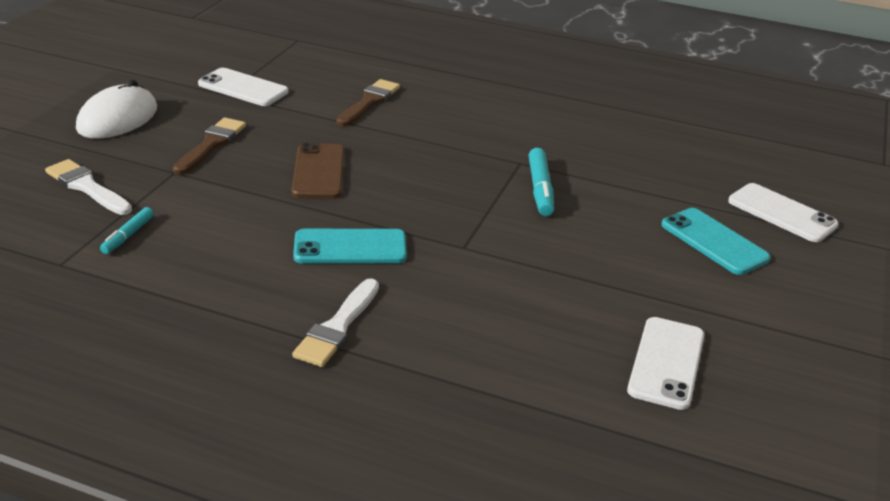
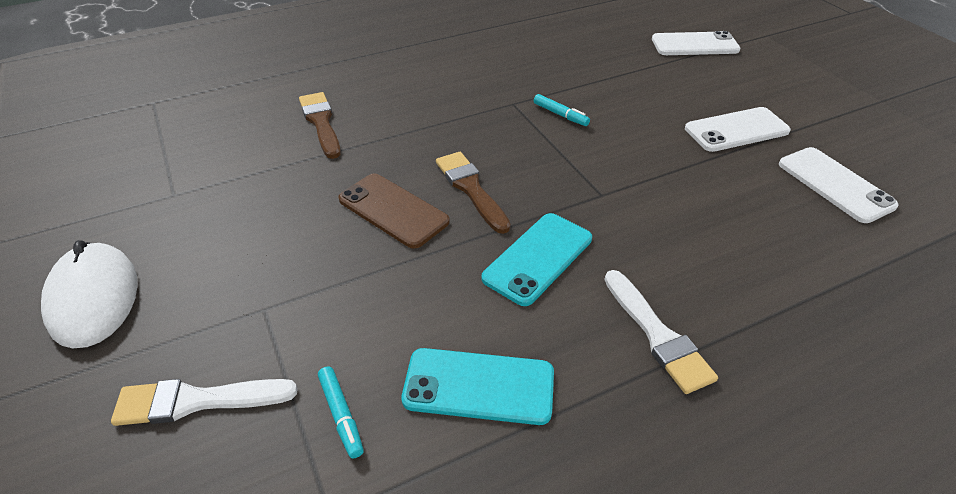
camera: 45 degrees left, 10 degrees up
brown brush [173,117,246,175] -> brown brush moved to [436,152,511,234]
white phone [198,68,288,106] -> white phone moved to [685,107,791,152]
turquoise marker [529,148,554,216] -> turquoise marker [534,94,590,126], size x0.63
turquoise phone [661,208,770,275] -> turquoise phone moved to [401,348,554,425]

